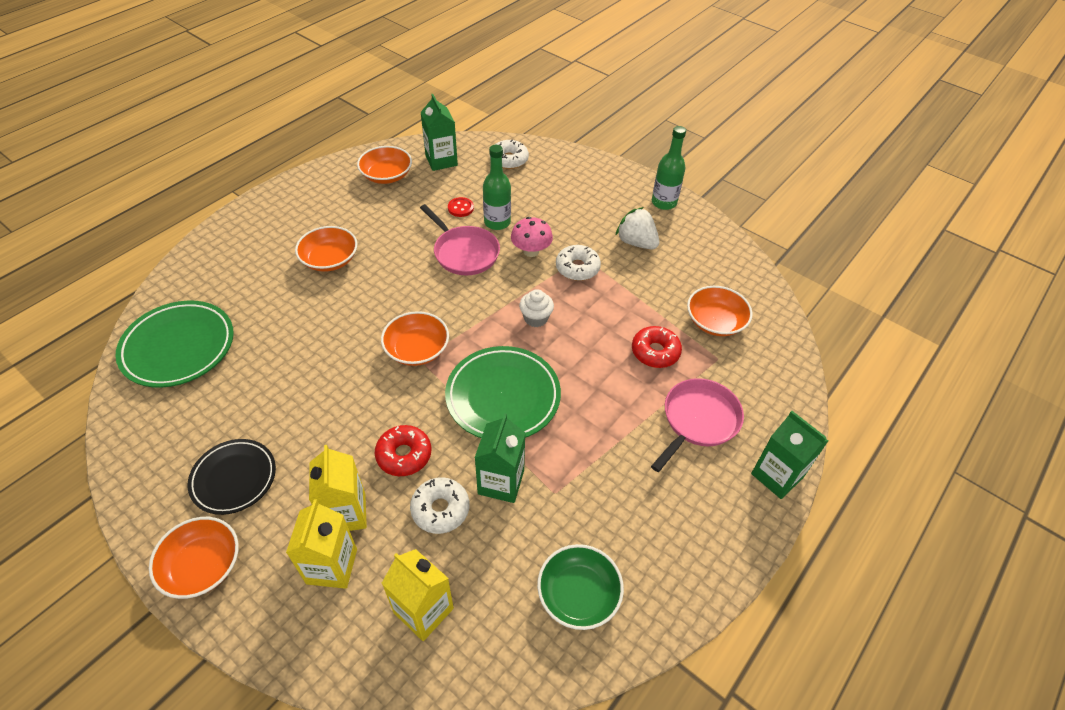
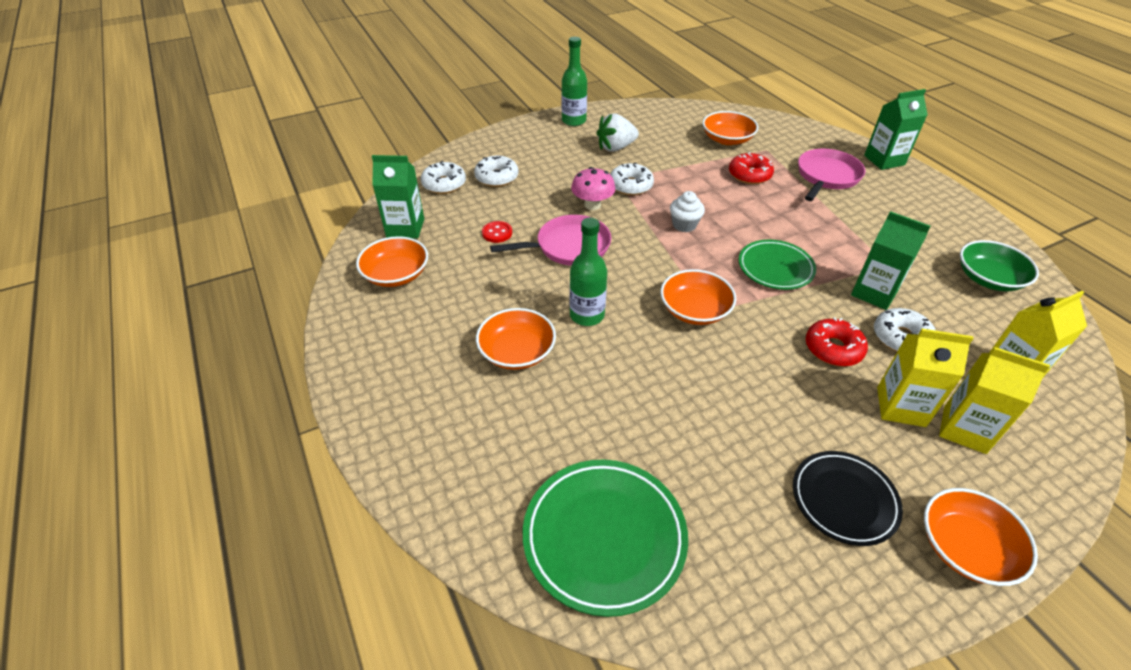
camera: 65 degrees left, 5 degrees down
green plate [445,346,561,438] -> green plate [739,240,816,290], size x0.67
green bottle [483,145,511,230] -> green bottle moved to [570,218,607,326]
pink pan [651,378,744,472] -> pink pan turned 60 degrees clockwise [798,149,865,201]
none -> white donut [474,156,518,187]

